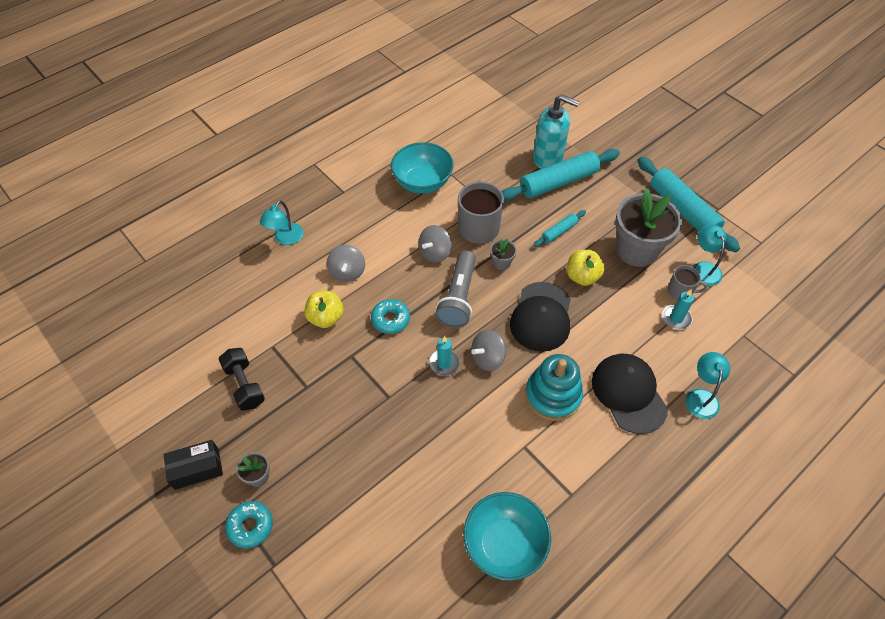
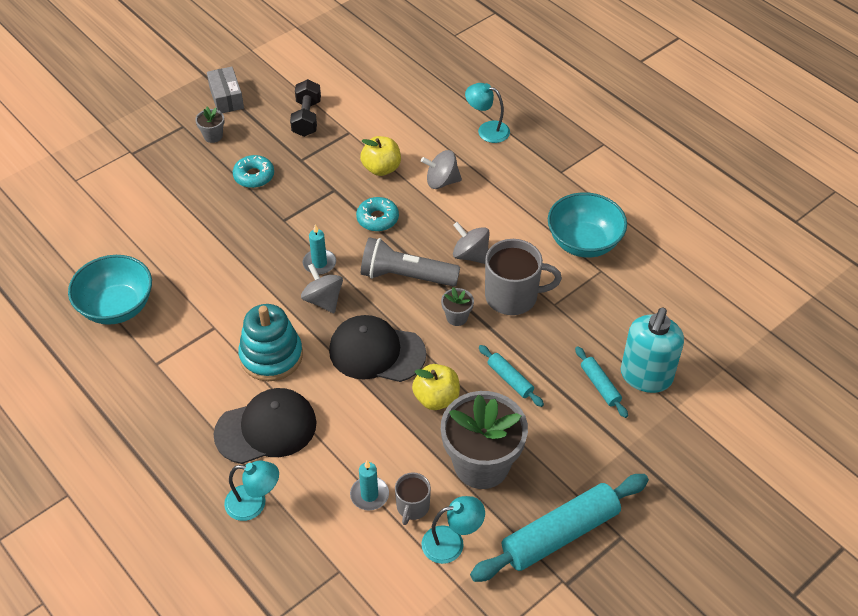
camera: 90 degrees right, 5 degrees down
black box [164,440,223,490] -> grey box [207,67,244,113]
black dumbbell [219,348,265,411] -> black dumbbell turned 60 degrees counterclockwise [290,79,321,137]
turquoise donut [225,501,273,549] -> turquoise donut moved to [233,155,274,188]
turquoise rolling pin [502,149,620,201] -> turquoise rolling pin [575,346,628,418], size x0.49

